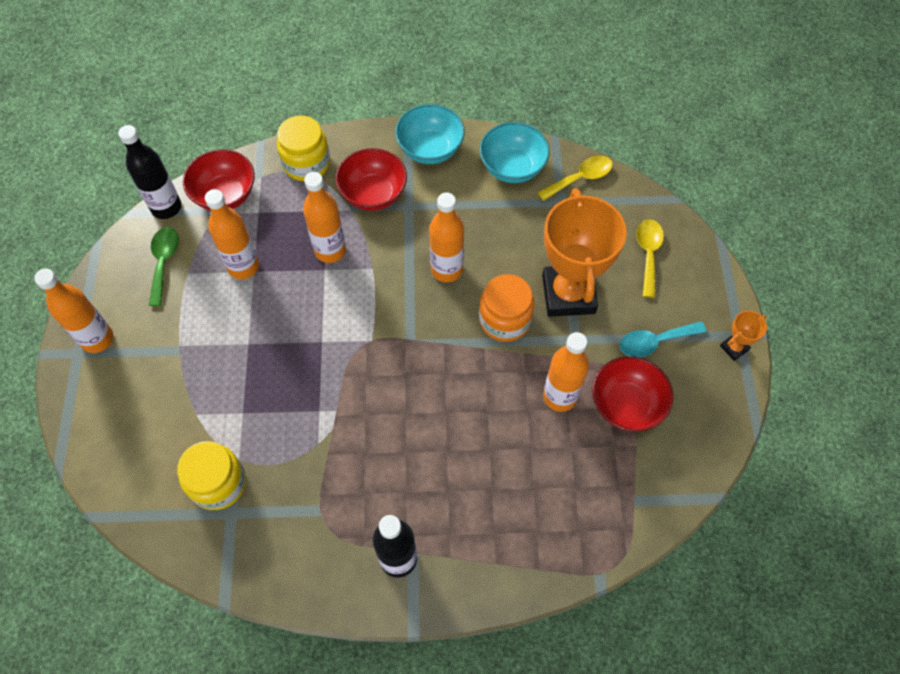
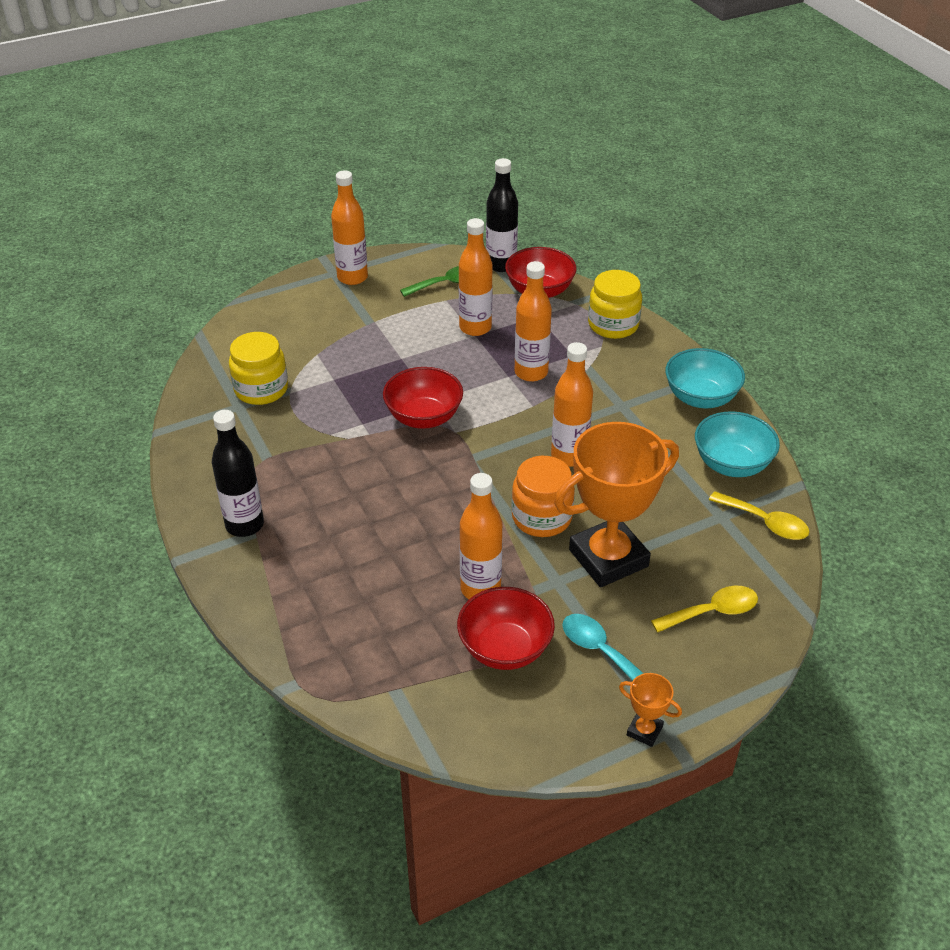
camera: 65 degrees right, 20 degrees down
red bowl [336,148,407,211] -> red bowl moved to [383,367,463,429]

